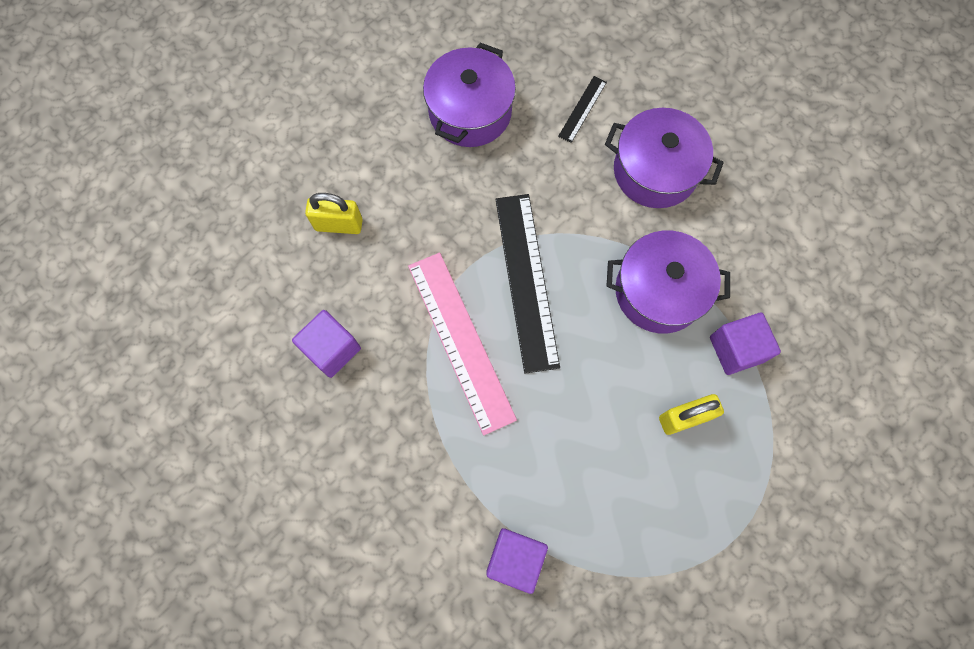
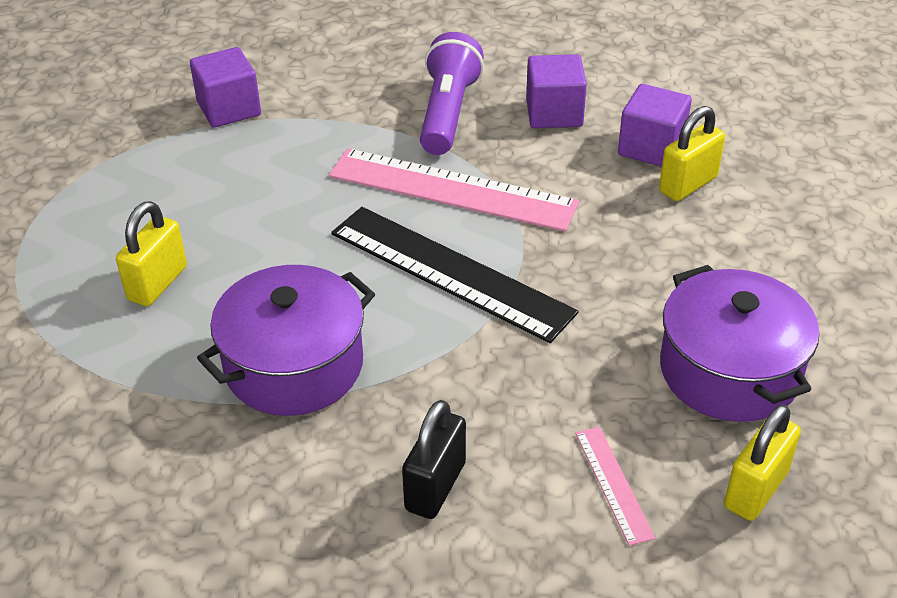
camera: 135 degrees right, 30 degrees down
black ruler [558,76,607,143] -> pink ruler [575,427,655,546]
purple pot [605,108,724,208] -> black padlock [402,400,466,519]
purple cube [710,312,781,375] -> purple cube moved to [618,84,692,167]
none -> purple flashlight [420,32,484,155]
none -> yellow padlock [724,404,801,521]

